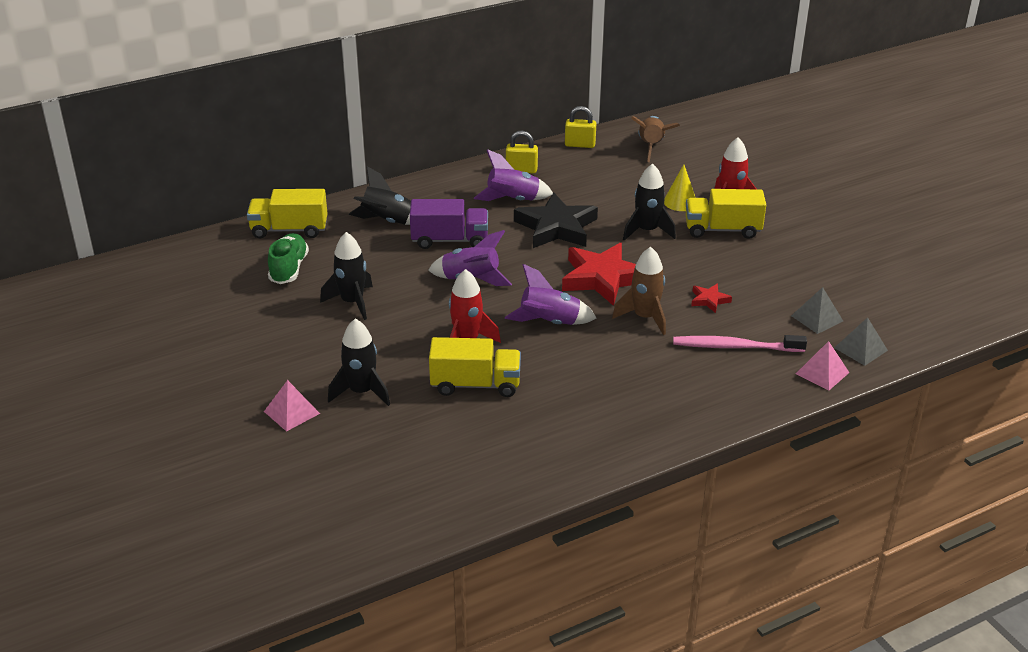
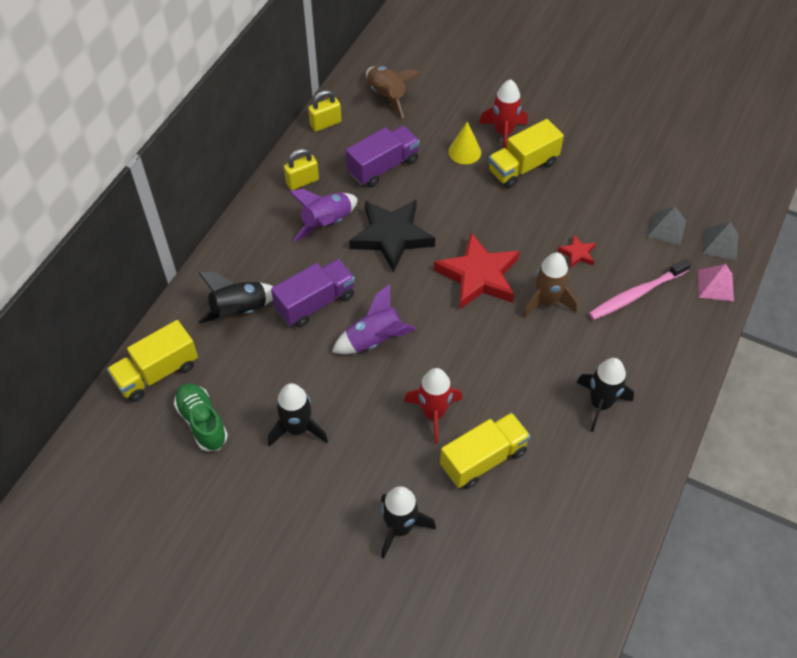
camera: 35 degrees left, 20 degrees up
pink pyramid [264,380,320,432] -> none
purple rocket [505,264,596,325] -> none
black rocket [623,163,676,241] -> black rocket moved to [576,358,634,432]
none -> purple truck [346,126,420,187]

